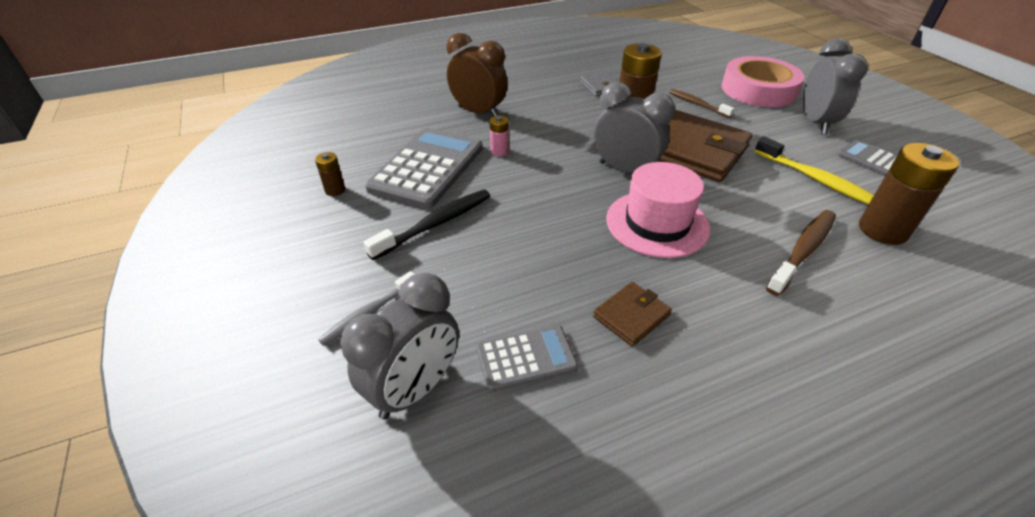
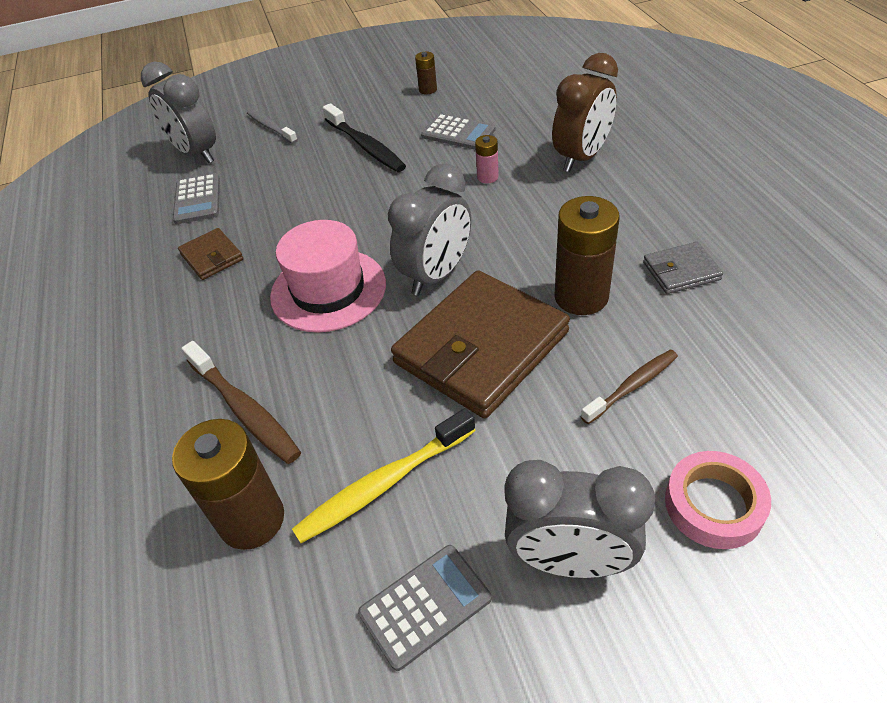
camera: 100 degrees right, 5 degrees up
grey calculator [365,128,483,209] -> grey calculator [421,114,496,150], size x0.54
pink tape [722,56,804,107] -> pink tape [665,451,771,549], size x0.60

